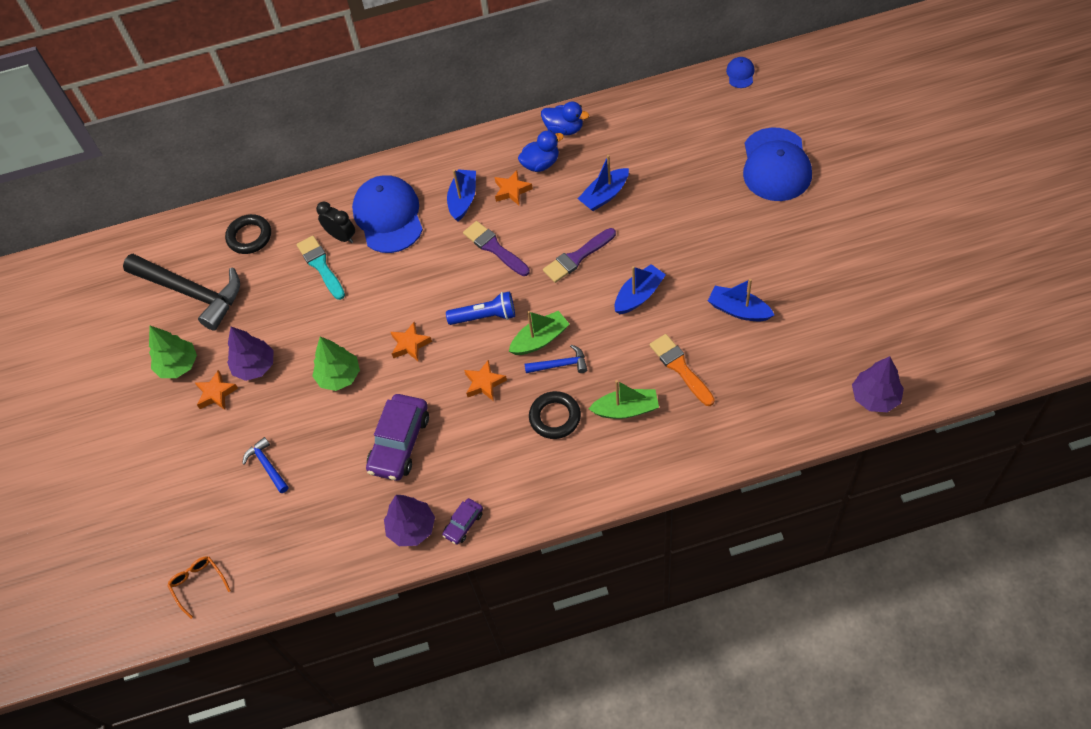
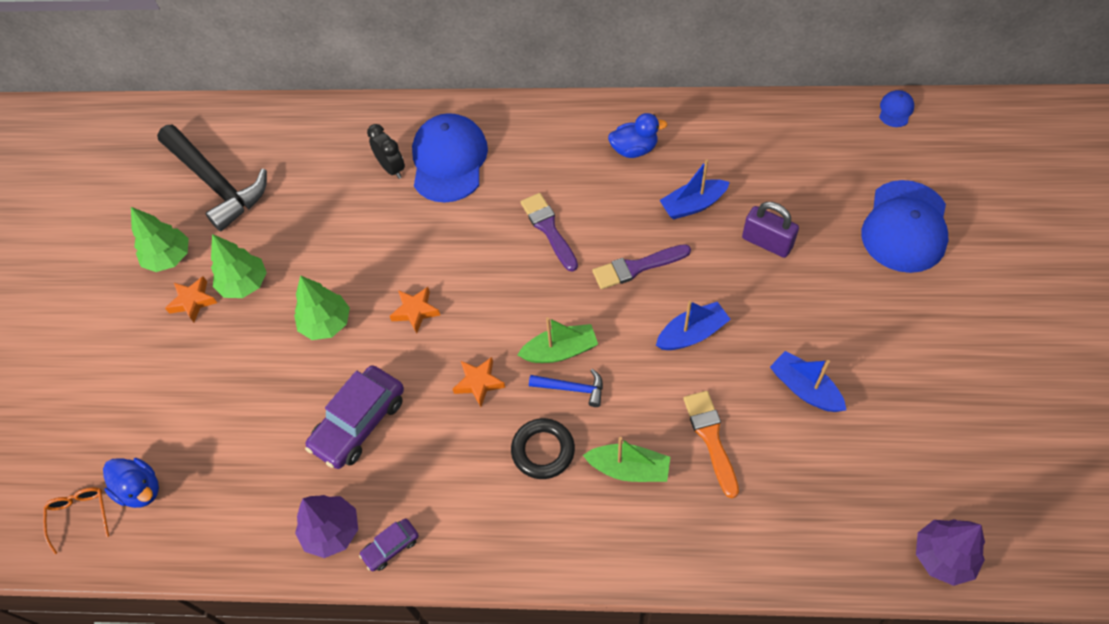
camera: 15 degrees right, 0 degrees up
black ring [225,214,271,254] -> none
purple tree [227,327,274,381] -> green tree [211,234,267,298]
blue hammer [242,437,289,493] -> none
turquoise brush [297,236,345,300] -> none
blue flashlight [446,291,515,325] -> none
blue boat [447,169,476,222] -> none
orange star [495,170,533,205] -> none
blue duck [541,102,589,136] -> blue duck moved to [103,458,159,508]
none -> purple padlock [742,202,799,258]

